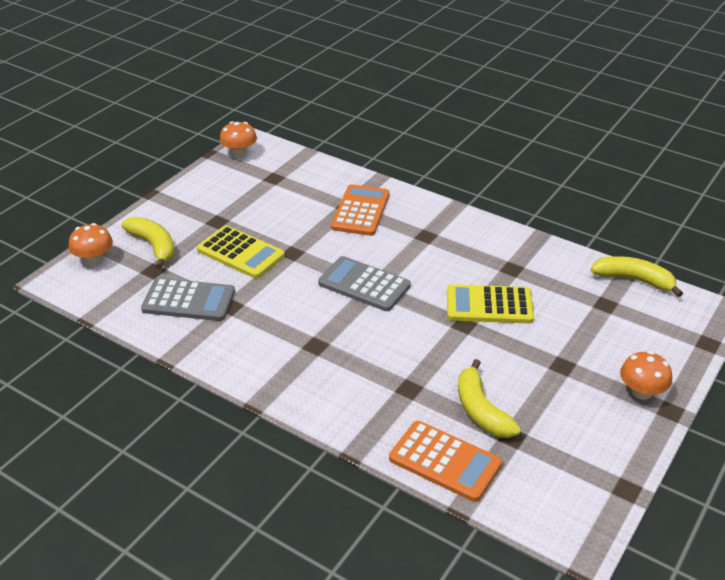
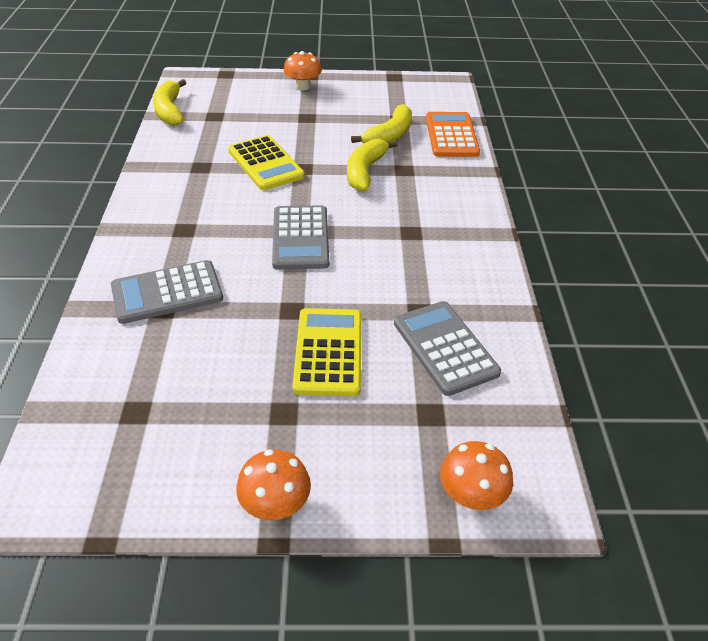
camera: 125 degrees left, 5 degrees up
yellow banana [121,217,174,269] -> yellow banana moved to [347,139,398,192]
orange mushroom [220,121,257,157] -> orange mushroom moved to [236,449,311,520]
orange calculator [331,184,389,236] -> grey calculator [111,260,223,324]

